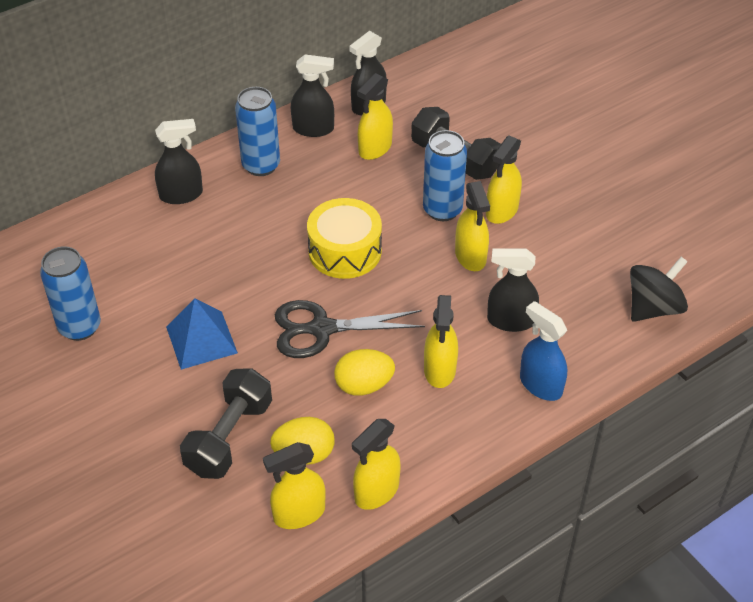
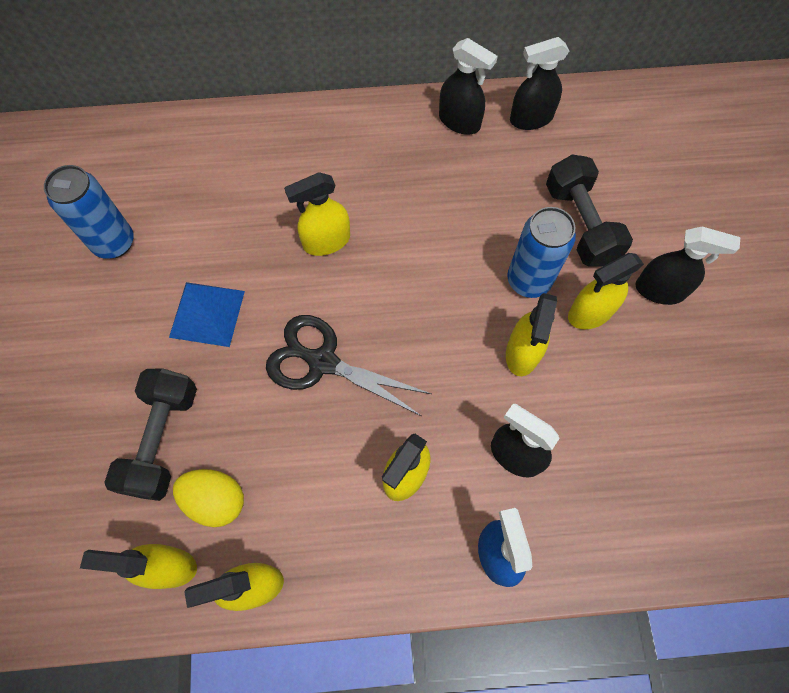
camera: 30 degrees right, 20 degrees up
black spray bottle [155,119,203,204] -> black spray bottle moved to [635,226,740,305]
black dumbbell [180,368,272,479] -> black dumbbell turned 45 degrees counterclockwise [104,368,197,501]
blue can [235,87,280,176] -> none
yellow drum [307,198,382,279] -> none
yellow egg [334,349,395,396] -> none
yellow spray bottle [357,73,393,160] -> yellow spray bottle moved to [284,172,350,256]
black spinning top [630,257,688,322] -> none

